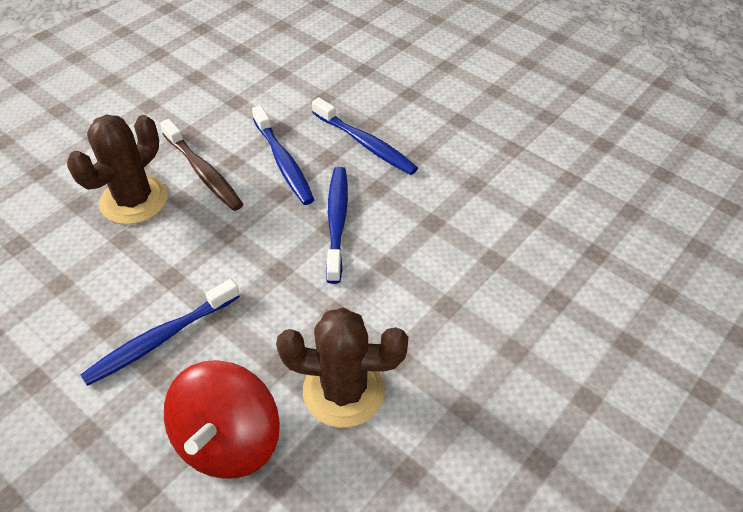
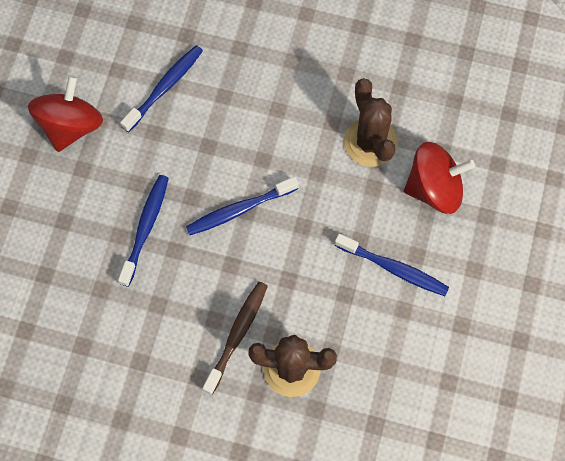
camera: 115 degrees left, 20 degrees up
blue toothbrush [252,105,314,205] -> blue toothbrush moved to [120,45,203,132]
none -> red spinning top [28,75,103,152]

